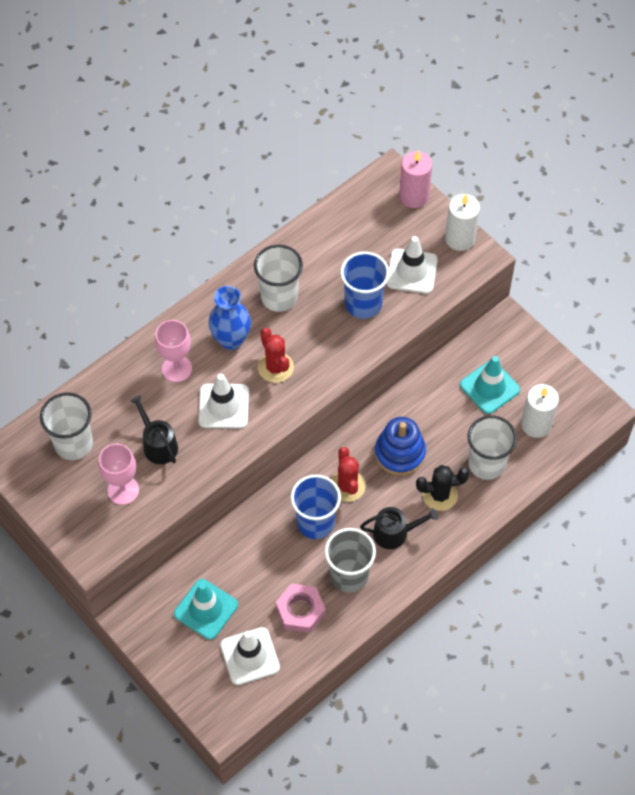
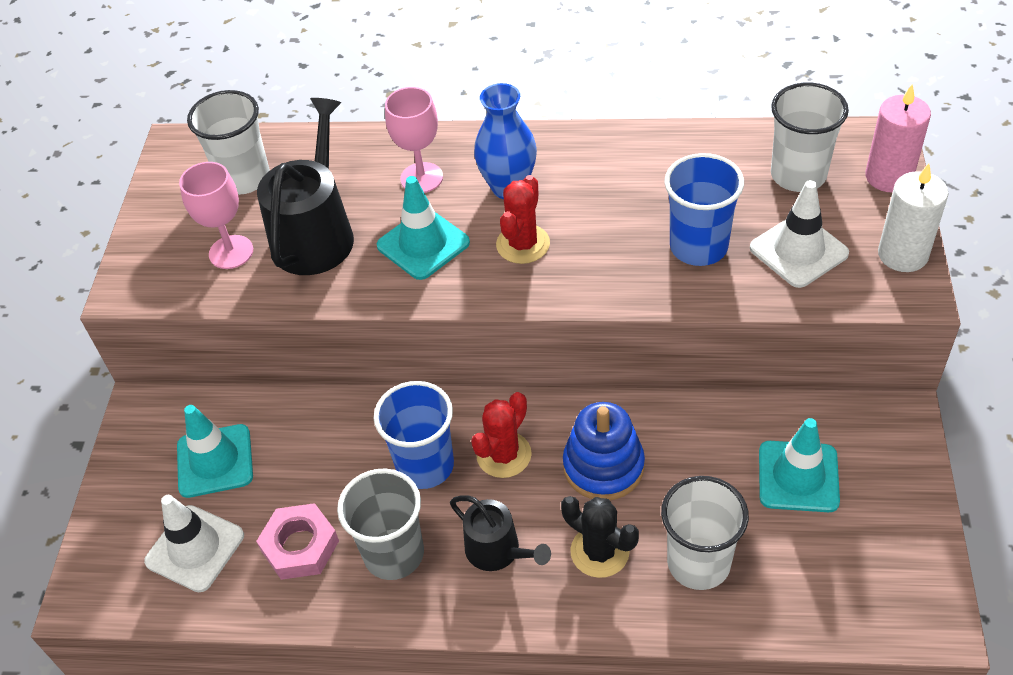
camera: 50 degrees right, 10 degrees down
black watering can [130,395,178,464] -> black watering can [257,98,354,275], size x1.70
white traffic cone [198,374,249,429] -> turquoise traffic cone [377,176,470,280]
white cup [254,245,303,312] -> white cup moved to [771,83,849,192]
white candle [521,384,559,438] -> none

